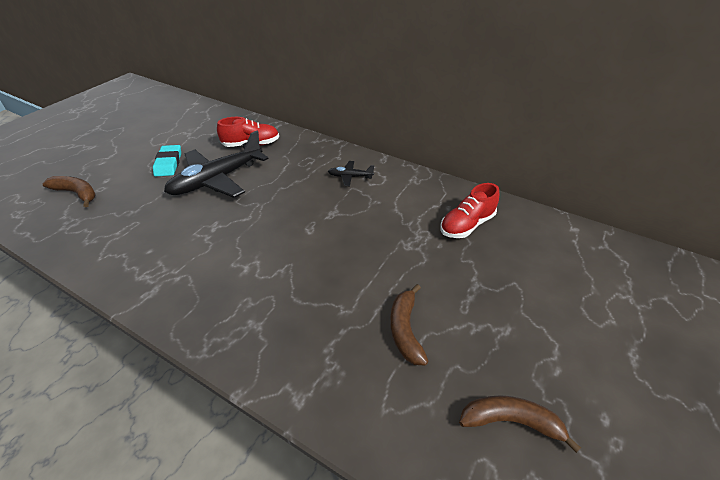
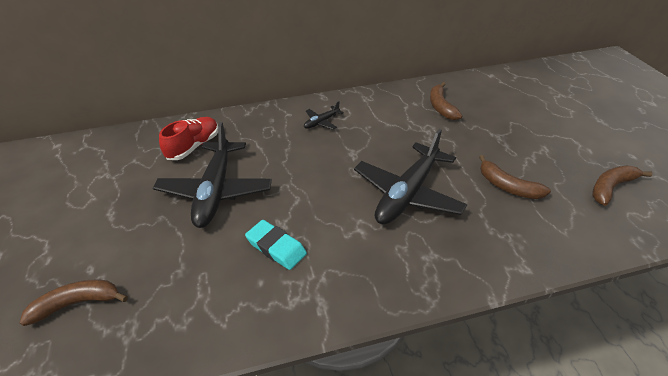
camera: 45 degrees left, 0 degrees up
turquoise eraser [153,145,181,176] -> turquoise eraser moved to [245,220,307,270]
red shoe [440,183,499,238] -> brown banana [430,82,462,120]
none -> black plane [354,129,467,225]

